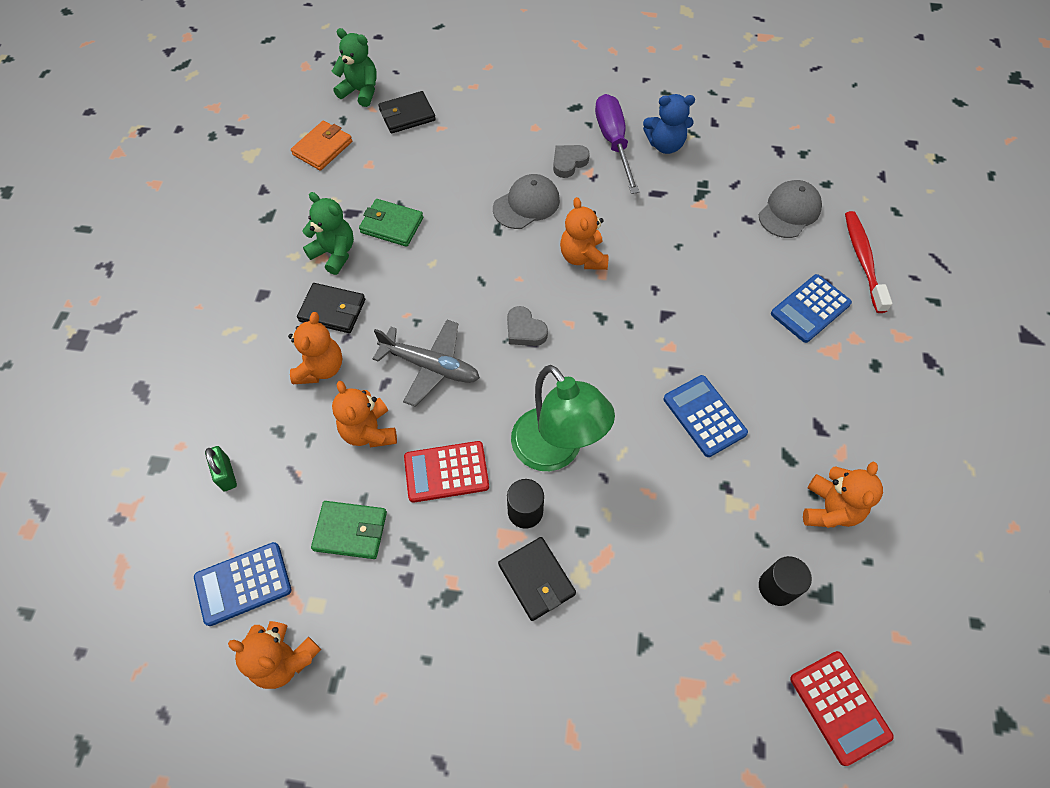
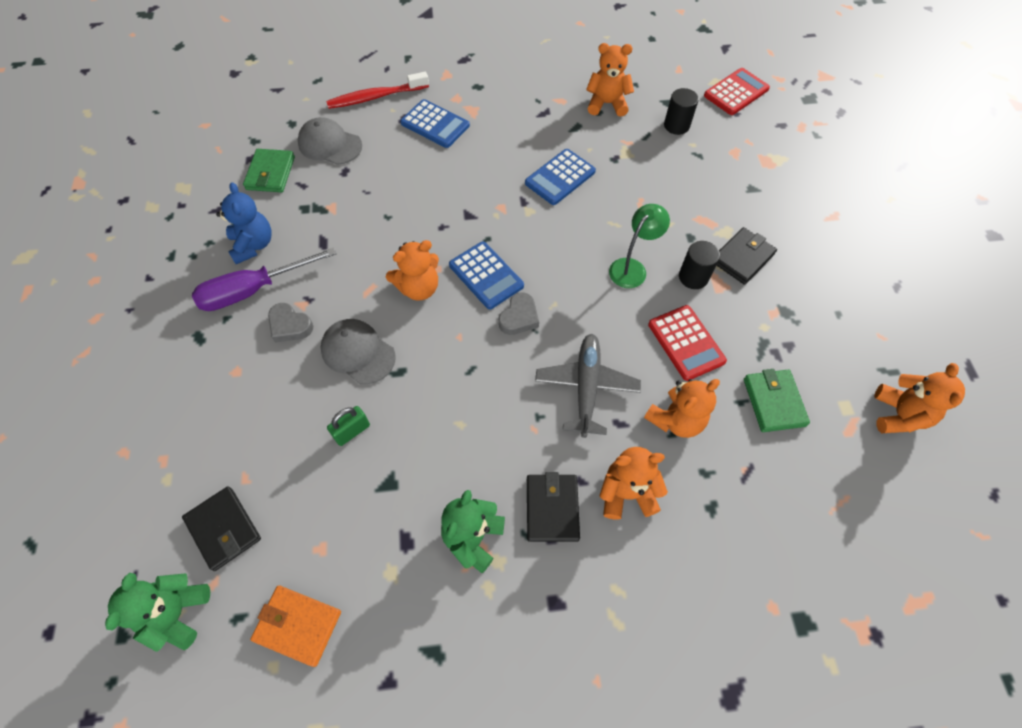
camera: 105 degrees left, 0 degrees up
blue calculator [194,542,292,626] -> blue calculator moved to [449,241,524,309]
green padlock [205,446,237,492] -> green padlock moved to [327,406,370,446]
green wallet [359,199,423,247] -> green wallet moved to [243,149,295,192]
green lamp [511,365,615,471] -> green lamp [609,204,670,288], size x0.60

